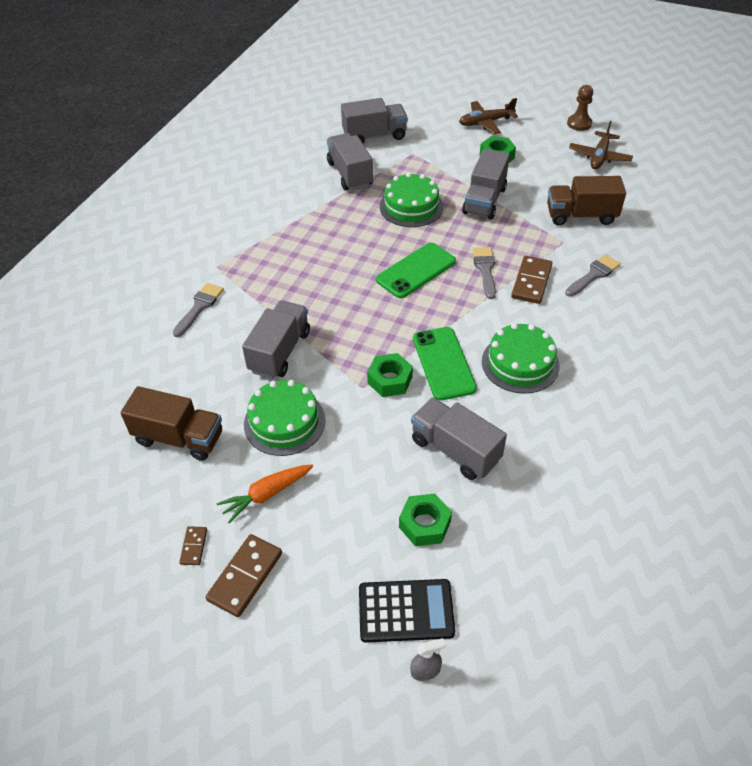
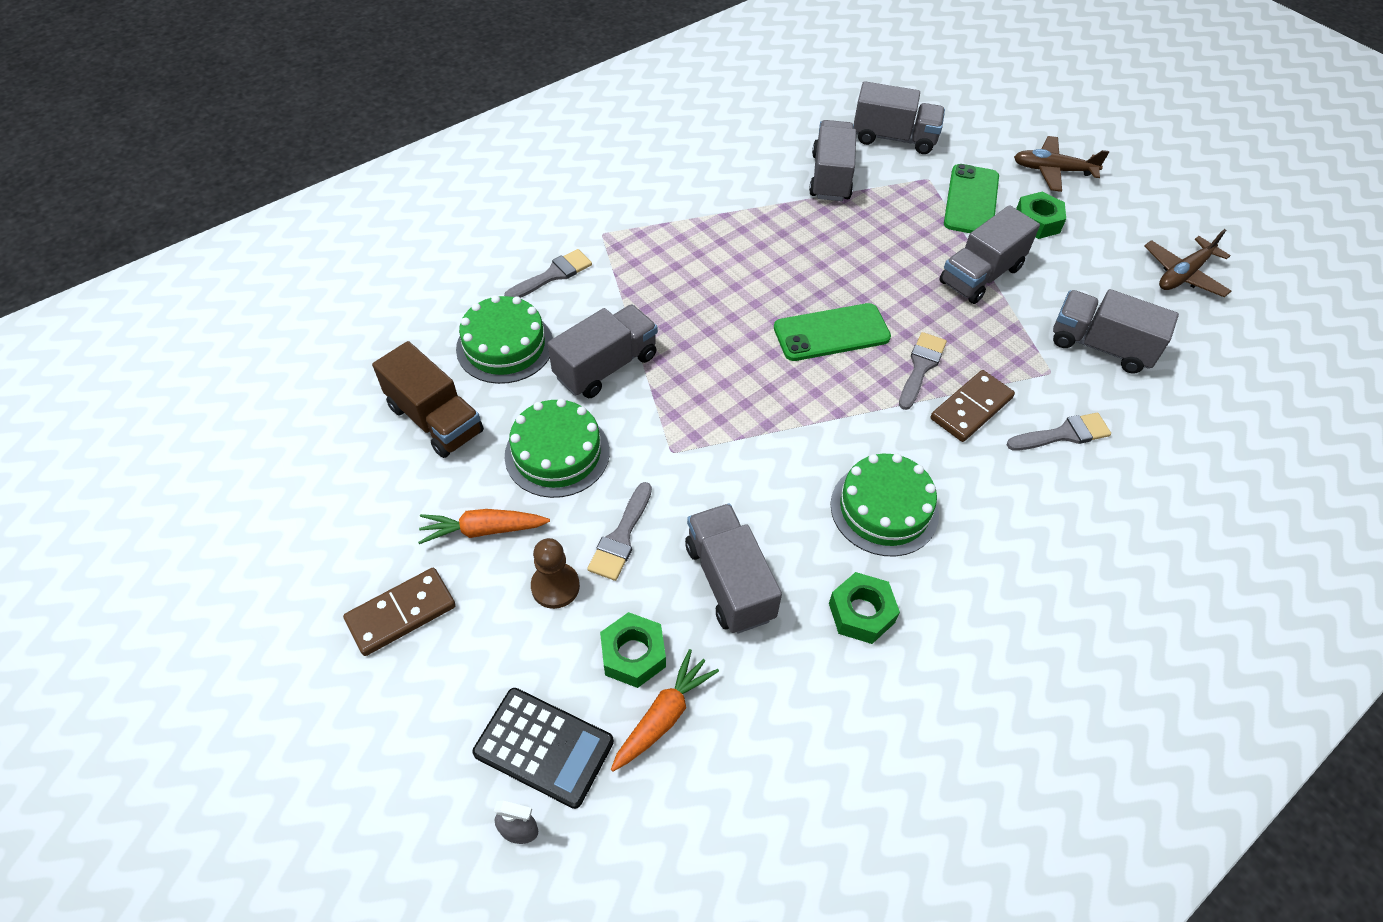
camera: 25 degrees right, 5 degrees up
brown domino [179,526,207,565] -> none
green nut [367,353,413,397] -> green nut moved to [829,572,900,644]
green cake [380,172,443,227] -> green cake moved to [456,295,553,384]
green phone [413,327,477,400] -> green phone moved to [944,164,999,233]
brown truck [547,176,626,226] -> grey truck [1053,289,1179,374]
brown pawn [567,85,593,131] -> brown pawn moved to [531,538,580,609]
none -> grey brush [587,482,652,581]
none -> orange carrot [611,649,719,772]

